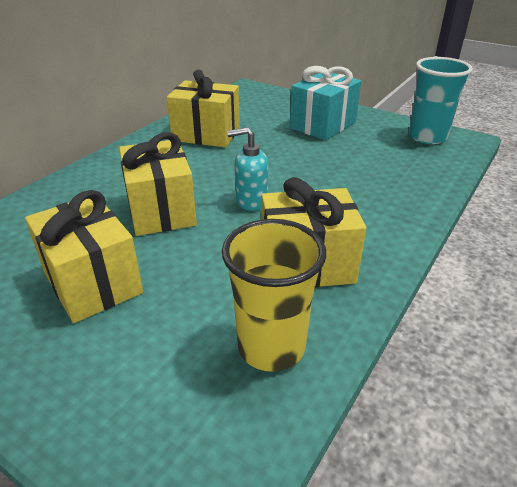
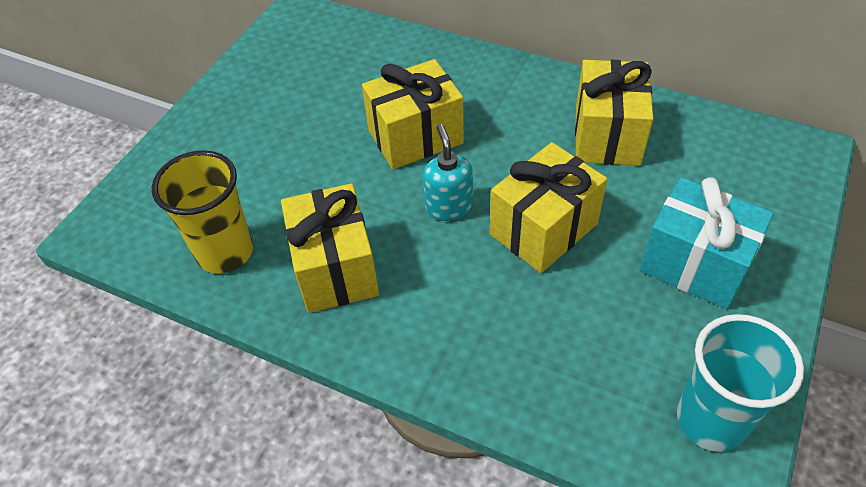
camera: 85 degrees right, 15 degrees up
yellow gift [25,190,143,323] -> yellow gift moved to [490,142,607,273]

